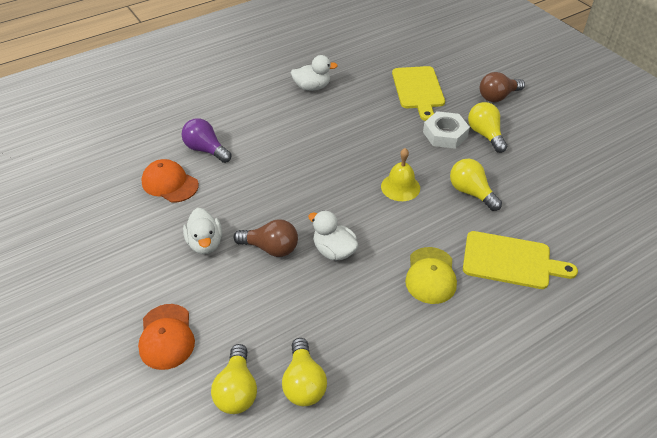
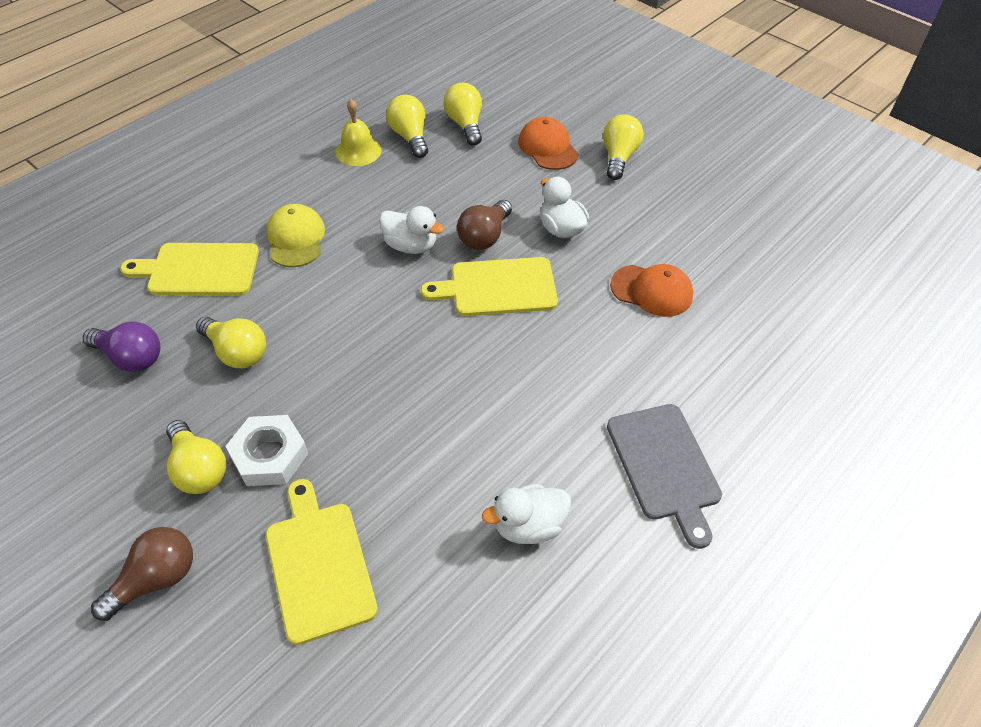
camera: 165 degrees right, 5 degrees up
purple light bulb [181,118,231,163] -> purple light bulb moved to [83,322,160,372]
brown light bulb [234,219,298,257] -> brown light bulb turned 60 degrees counterclockwise [457,200,512,250]
yellow bell [381,148,420,201] -> yellow bell moved to [335,99,382,166]
none -> yellow cutting board [421,257,558,316]
none -> yellow light bulb [603,114,644,180]
none -> grey cutting board [607,404,722,549]

